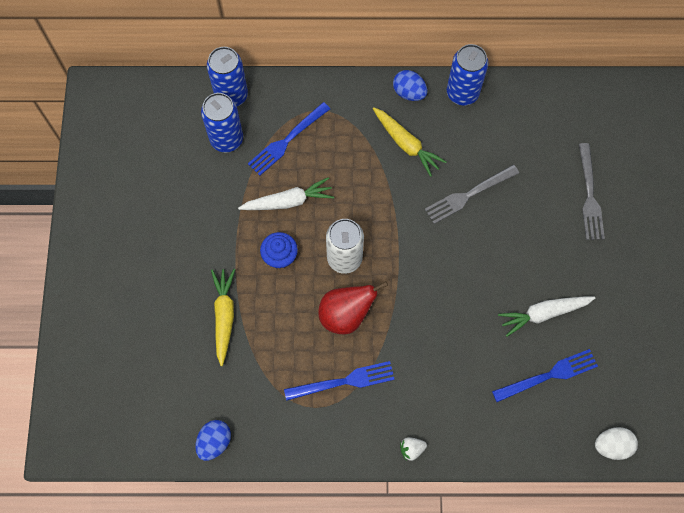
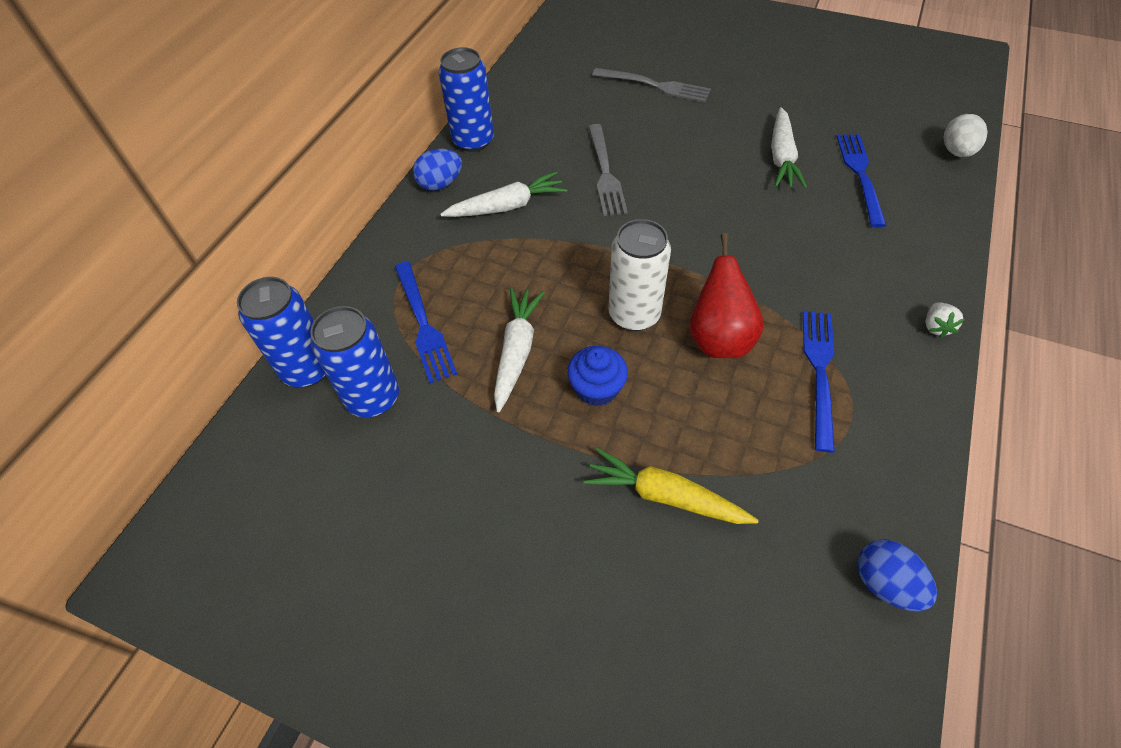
camera: 65 degrees left, 15 degrees down
yellow carrot [373,107,446,177] -> white carrot [440,171,567,217]

